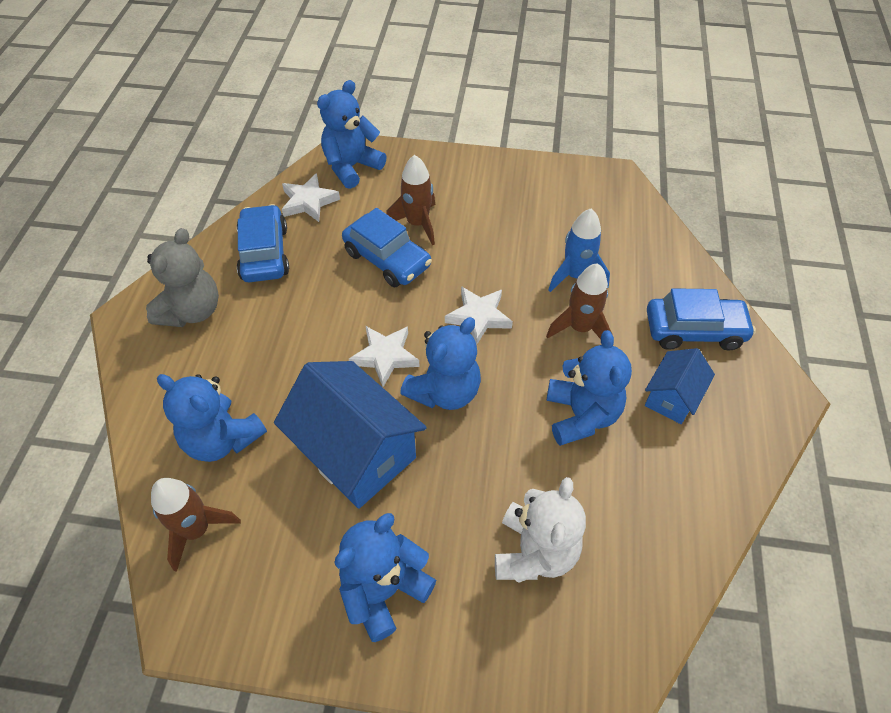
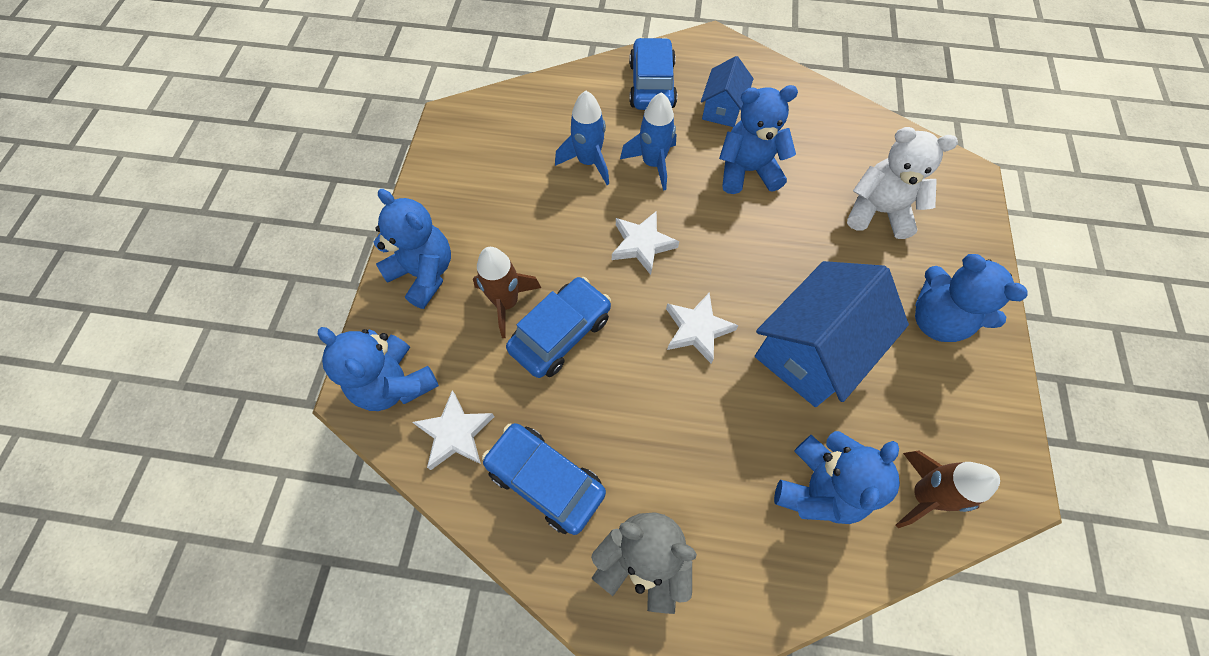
camera: 90 degrees left, 10 degrees up
blue car [237,204,289,282] -> blue car turned 45 degrees clockwise [482,423,606,535]
blue teddy bear [400,317,481,410] -> blue teddy bear moved to [374,189,451,309]
brown rocket [546,263,613,339] -> blue rocket [620,92,676,191]
blue house [645,348,715,424] -> blue house turned 75 degrees clockwise [701,56,754,127]

